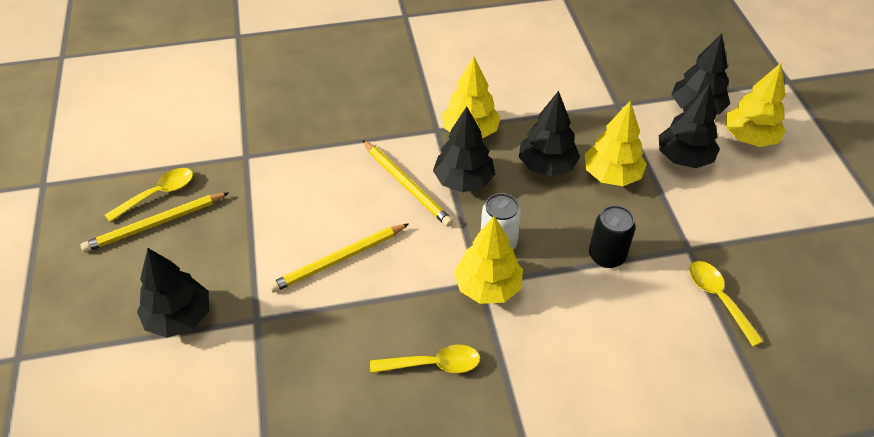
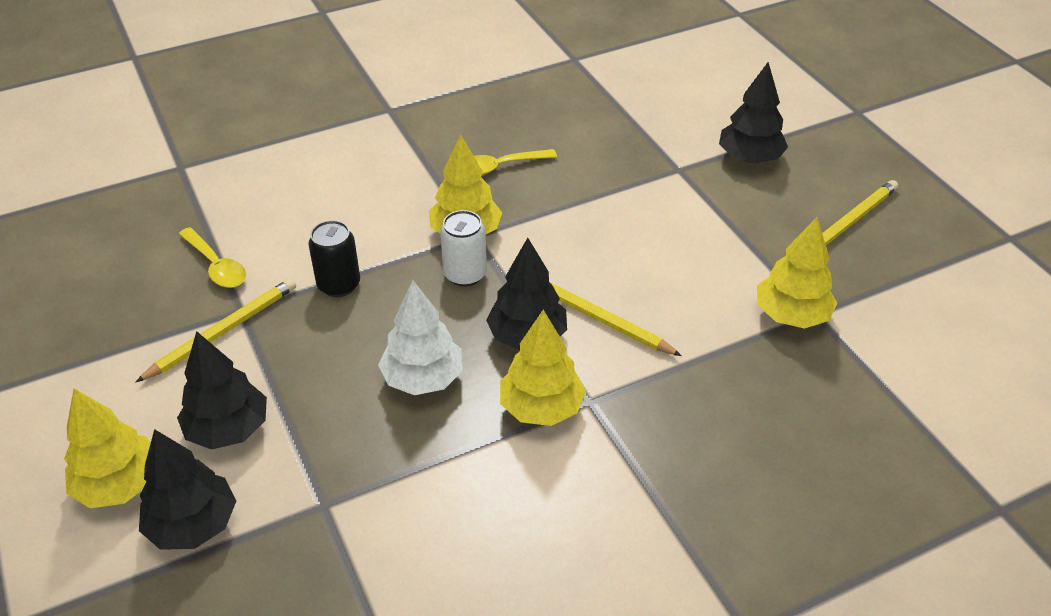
camera: 165 degrees right, 5 degrees down
yellow spoon [105,168,193,222] -> none
yellow pencil [268,223,409,293] -> yellow pencil moved to [136,278,296,382]
black tree [519,91,580,176] -> white tree [378,280,463,395]
yellow tree [585,101,647,186] -> yellow tree moved to [757,217,837,329]

